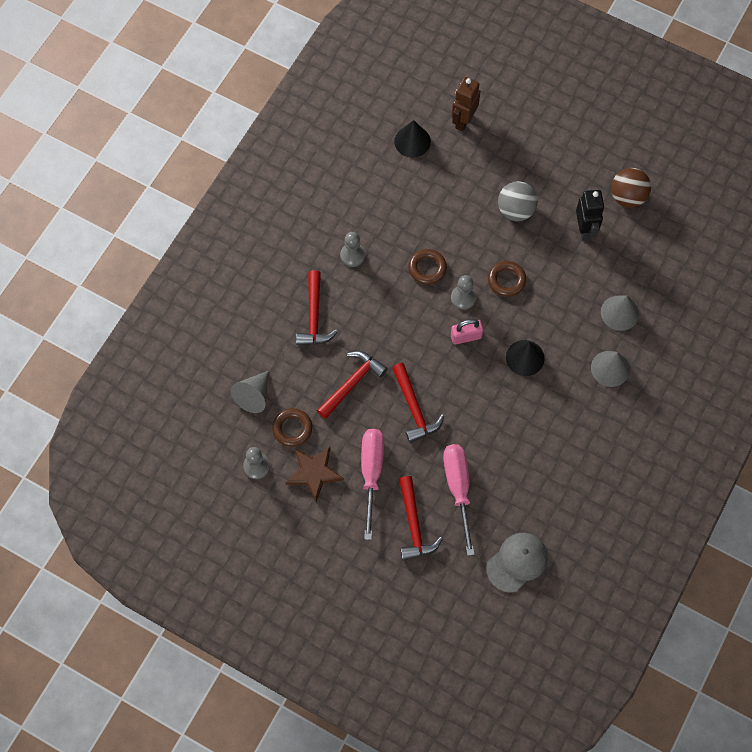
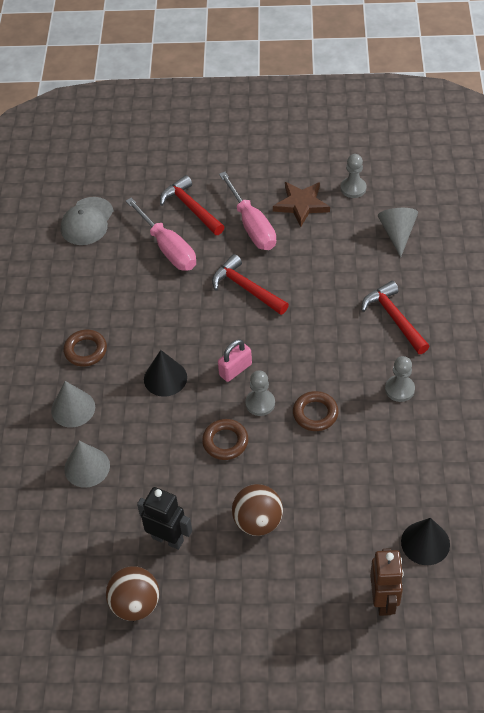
camera: 155 degrees right, 15 degrees down
brown ring [272,408,312,447] -> brown ring moved to [63,330,107,367]
red hammer [317,351,388,419] -> none
grey ball [498,181,538,221] -> brown ball [232,484,283,536]
black robot [576,190,604,241] -> black robot turned 150 degrees clockwise [137,487,192,550]

